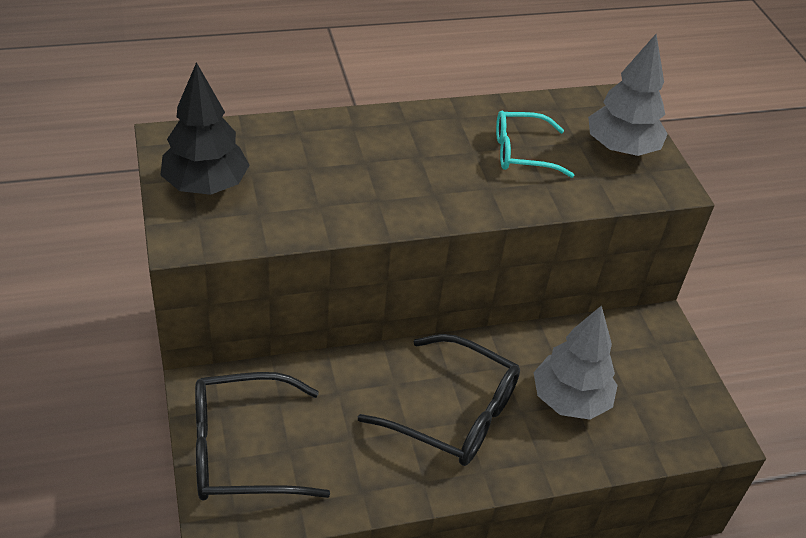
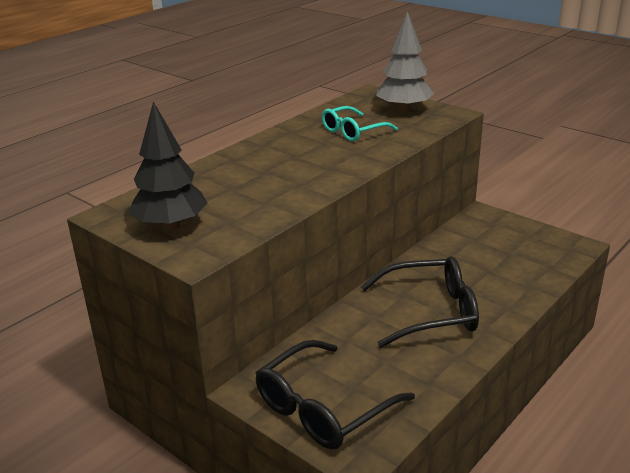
camera: 30 degrees left, 15 degrees down
grey tree [534,305,618,420] -> none

